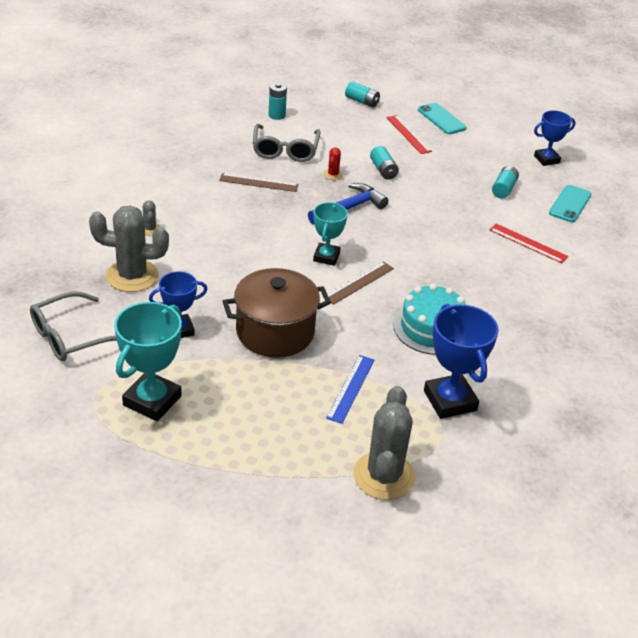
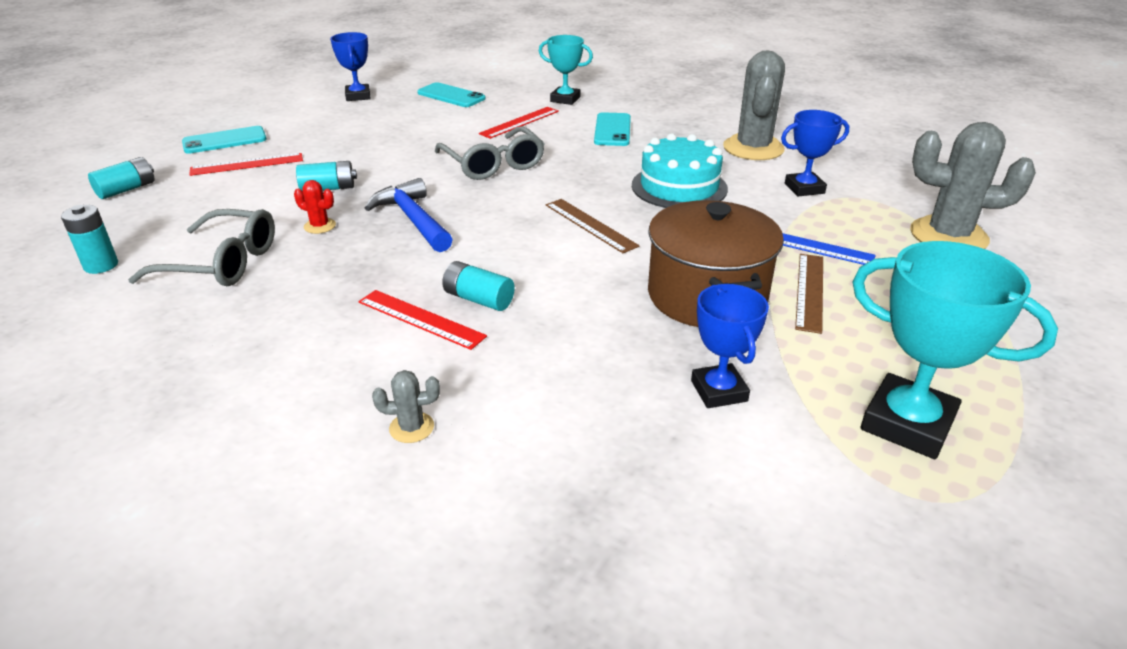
camera: 80 degrees left, 5 degrees down
grey glasses [30,292,117,361] -> grey glasses moved to [435,126,545,180]
grey cactus [89,205,169,292] -> grey cactus moved to [723,50,785,160]
brown ruler [219,173,299,192] -> brown ruler moved to [795,254,823,334]
turquoise trophy [313,202,348,266] -> turquoise trophy moved to [539,35,593,105]
blue trophy [424,304,499,419] -> blue trophy [781,110,849,197], size x0.63
turquoise battery [492,166,519,199] -> turquoise battery moved to [442,261,515,311]
none -> red ruler [358,290,487,350]
none -> turquoise phone [594,112,631,146]

